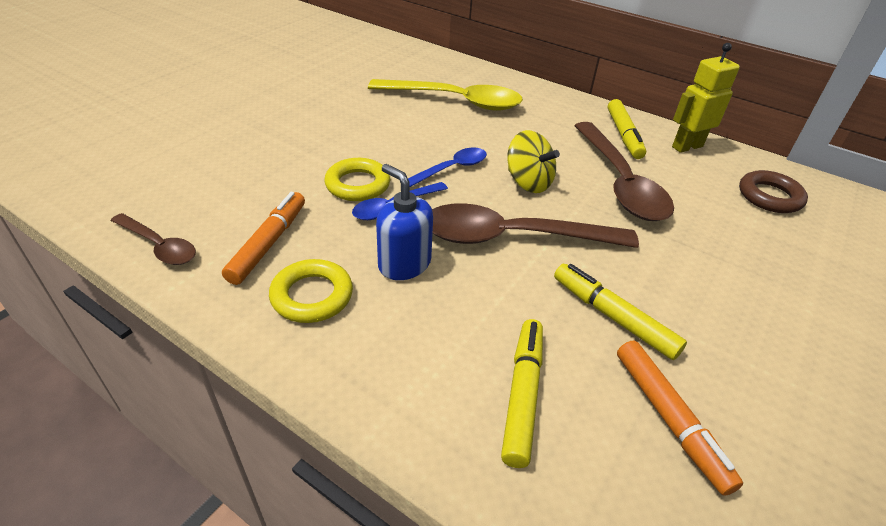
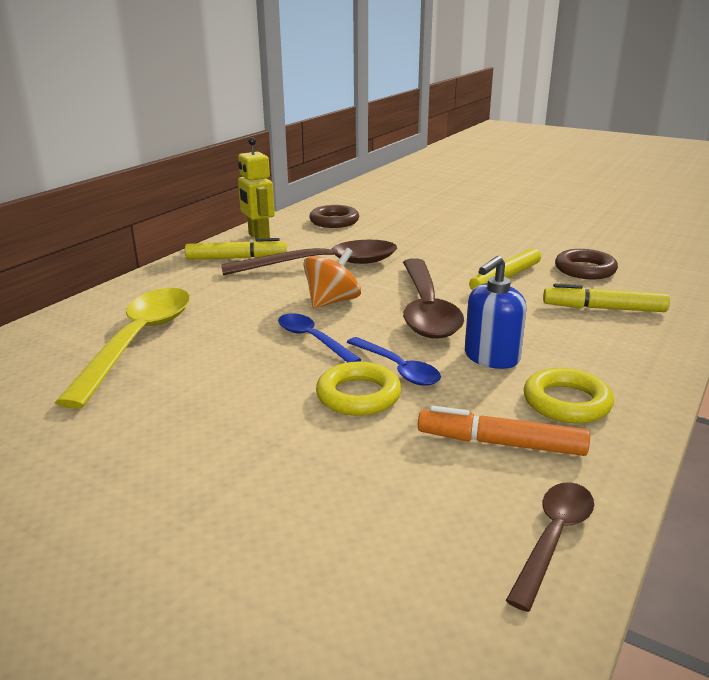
camera: 90 degrees left, 15 degrees down
yellow spinning top [508,130,560,193] -> orange spinning top [303,248,361,309]
orange marker [617,340,743,496] -> brown ring [555,249,618,279]

